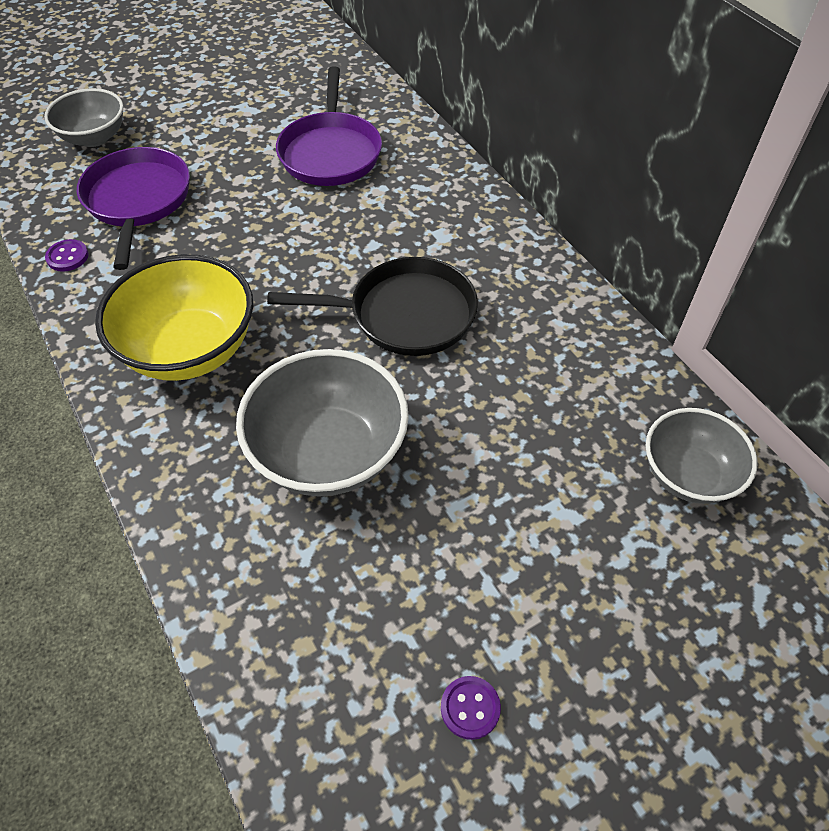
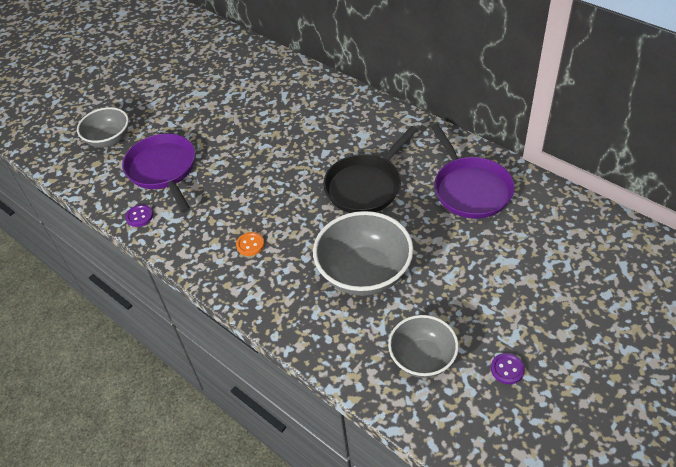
camera: 15 degrees left, 5 degrees down
yellow bowl [95,254,253,381] -> orange button [236,232,264,256]
black pan [267,257,478,356] -> black pan turned 150 degrees clockwise [323,126,418,213]
purple pan [276,66,382,186] -> purple pan moved to [431,124,515,219]
grey bowl [646,408,757,504] -> grey bowl moved to [388,315,459,378]

